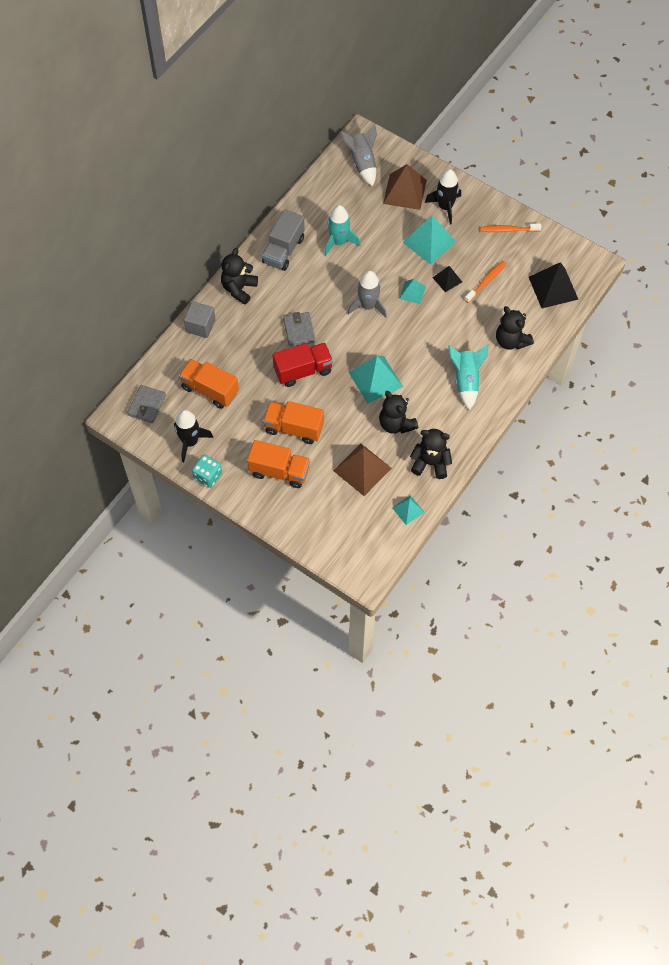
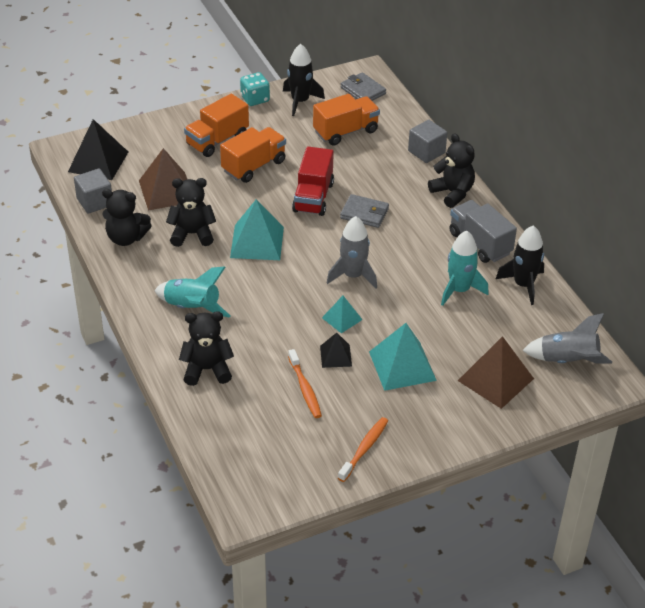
camera: 120 degrees right, 20 degrees down
turquoise pyramid [392,495,425,525] -> grey cube [74,168,112,214]
black teddy bear [410,429,452,479] -> black teddy bear turned 60 degrees clockwise [102,189,152,246]
black rocket [425,169,461,224] -> black rocket moved to [496,225,544,305]
black pyramid [529,262,579,308] -> black pyramid moved to [68,119,128,180]

